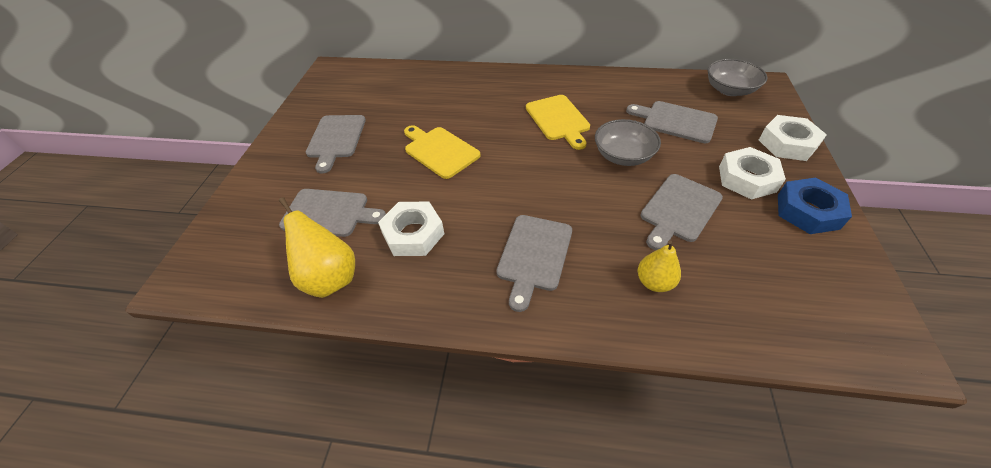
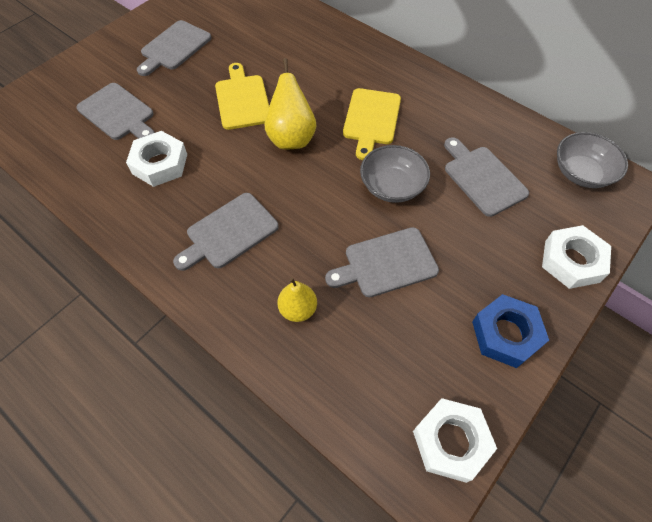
camera: 30 degrees right, 10 degrees up
yellow pear [279,197,355,298] -> yellow pear moved to [265,58,316,149]
white nut [719,147,786,200] -> white nut moved to [413,398,497,483]

